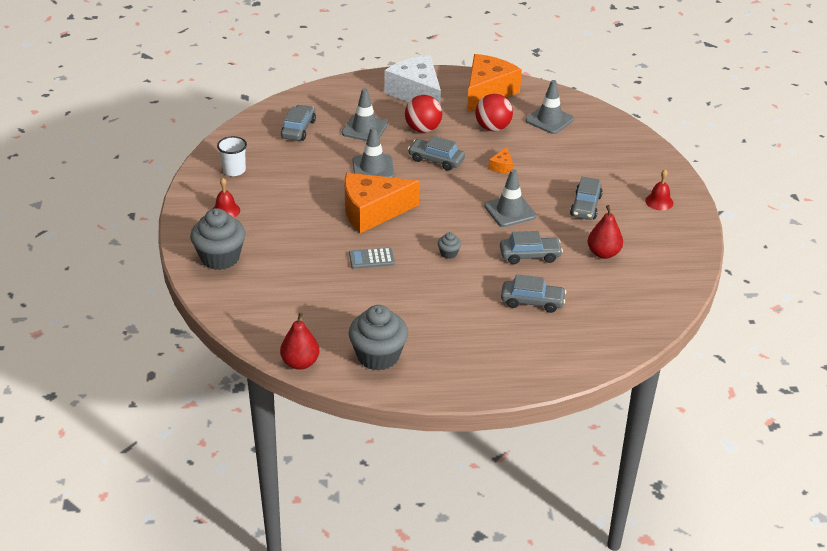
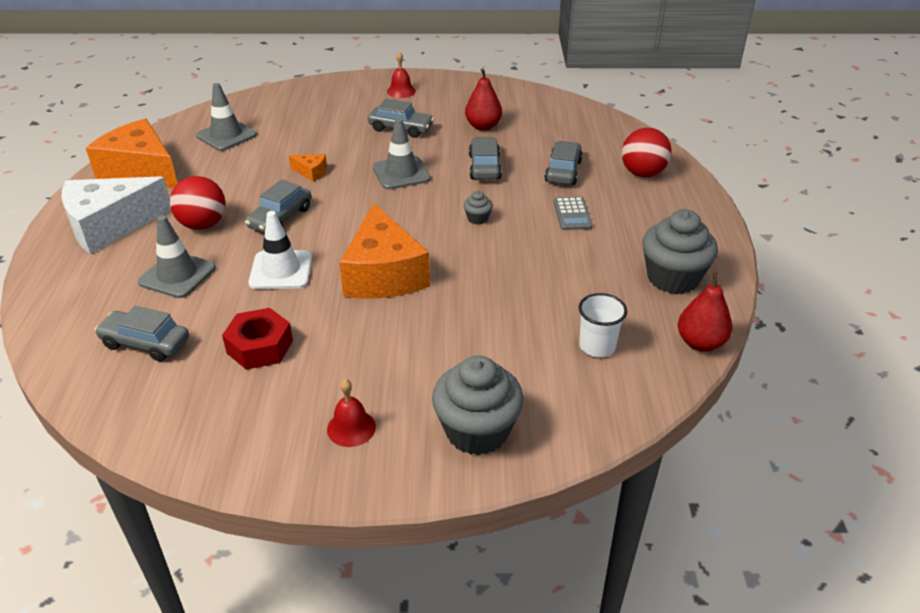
camera: 85 degrees left, 0 degrees up
white cup [217,136,247,176] -> white cup moved to [579,293,627,357]
grey calculator [349,247,395,269] -> grey calculator moved to [554,197,592,230]
grey traffic cone [352,127,395,178] -> white traffic cone [248,211,312,289]
red ball [475,94,513,131] -> red ball moved to [622,128,672,177]
none -> red nut [222,308,293,370]

